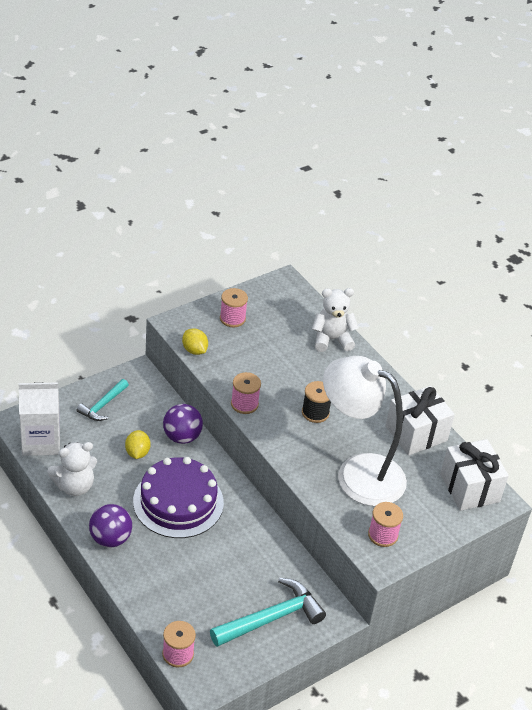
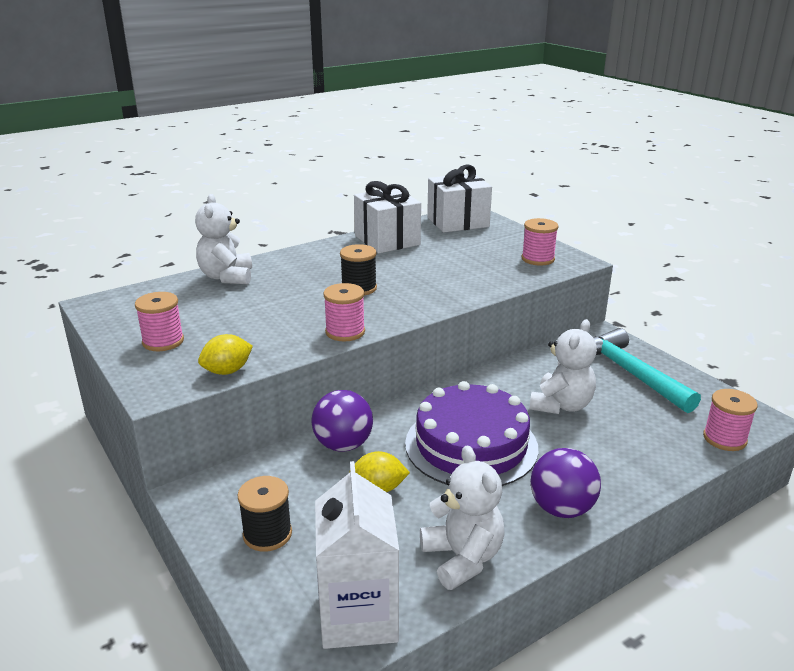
camera: 85 degrees left, 15 degrees down
turquoise hammer [77,379,129,421] -> black spool [237,476,292,552]
white lamp [323,356,407,506] -> none
none -> white teddy bear [529,319,597,414]

